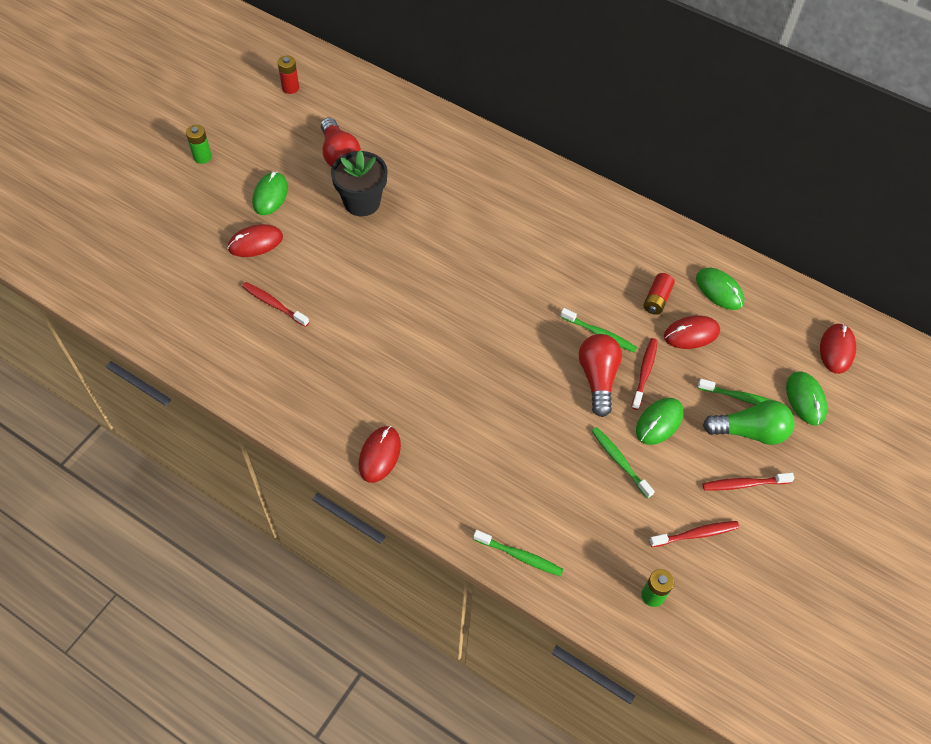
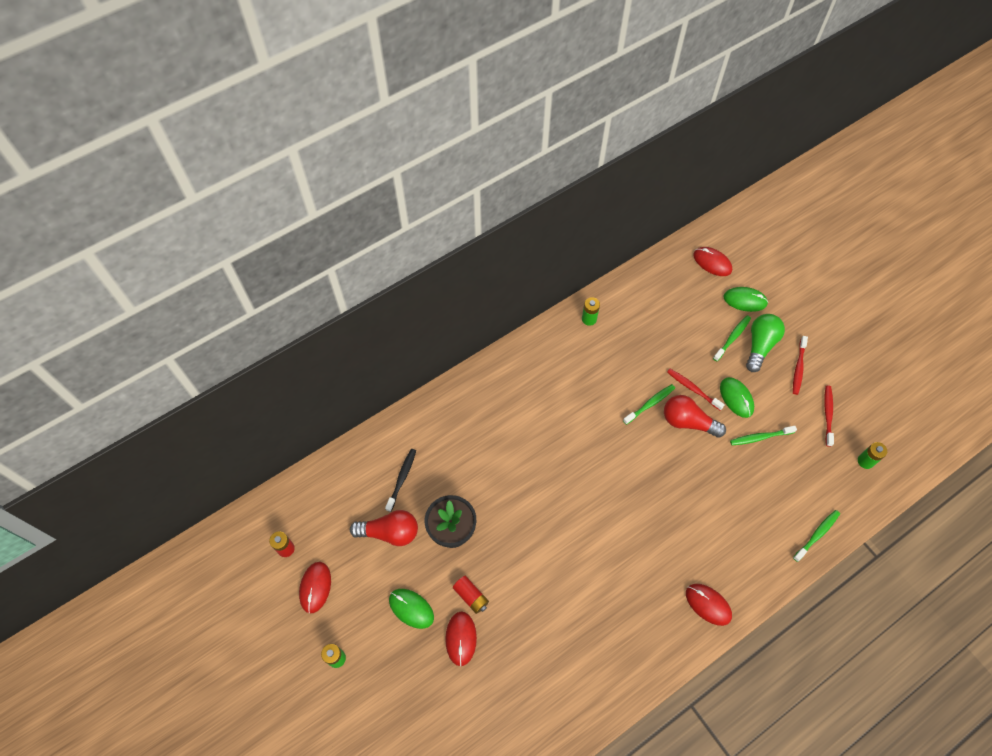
camera: 65 degrees left, 5 degrees up
red toothbrush [242,282,309,327] -> none
red battery [644,273,675,315] -> red battery moved to [453,576,489,614]
red mouse [664,316,720,349] -> red mouse moved to [299,562,331,614]
green mouse [696,268,744,310] -> none
none -> black toothbrush [385,449,416,512]
none -> green battery [582,297,600,326]

